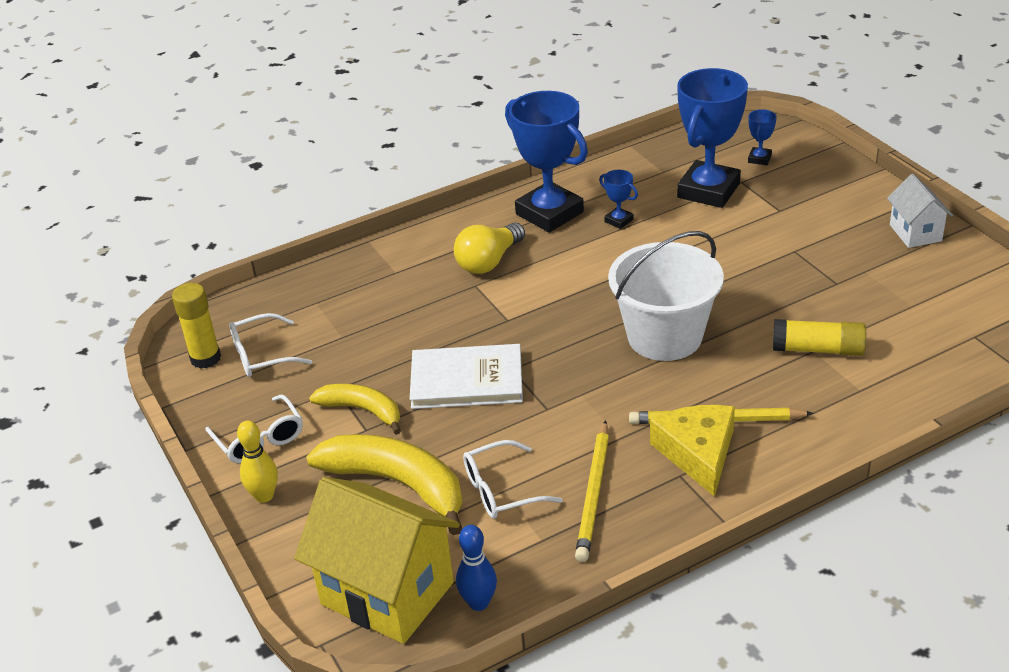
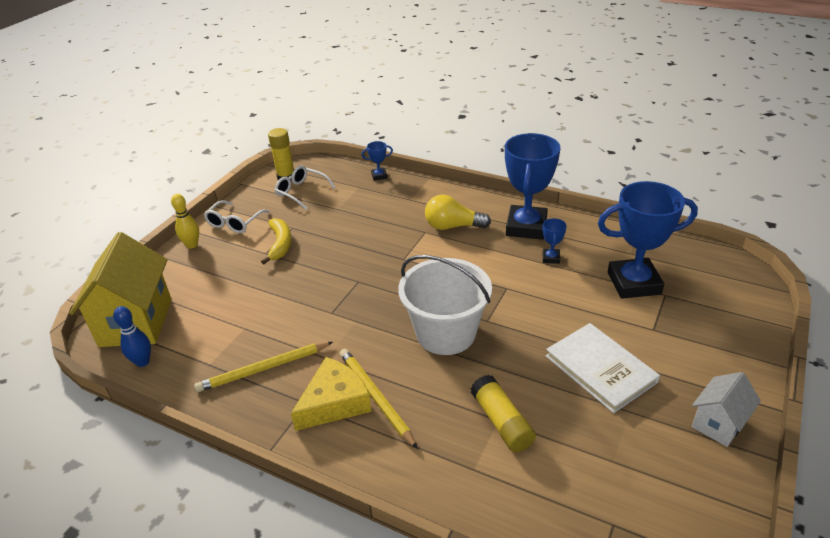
camera: 55 degrees right, 0 degrees up
yellow banana [306,434,462,535] -> none
white book [410,344,523,409] -> white book moved to [546,323,660,413]
white glasses [463,440,563,519] -> none
blue trophy [748,109,777,165] -> blue trophy moved to [361,141,393,181]

